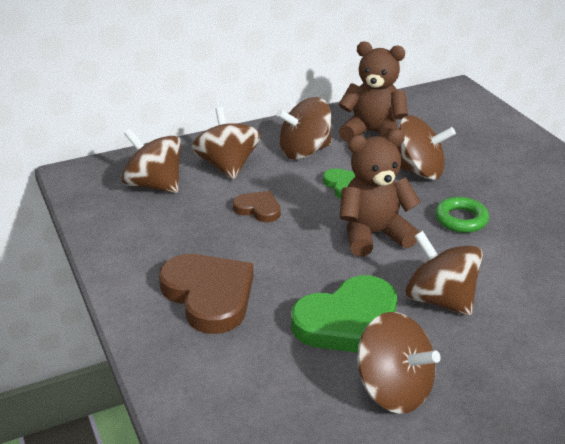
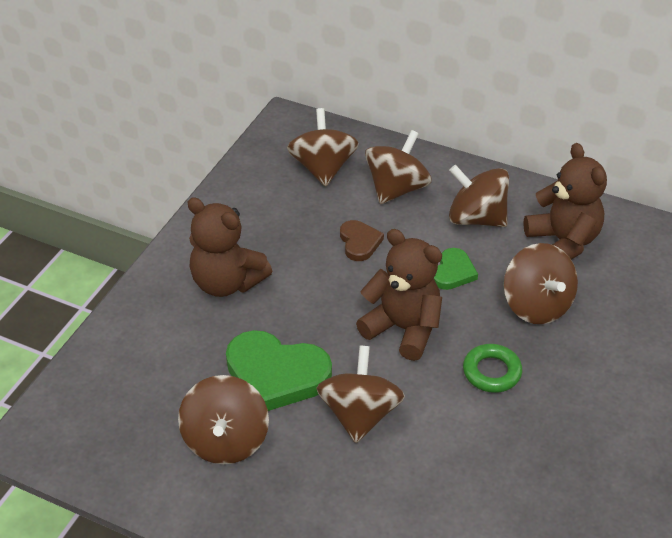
camera: 50 degrees right, 10 degrees up
brown heart [159,254,254,334] -> brown teddy bear [188,197,272,297]

